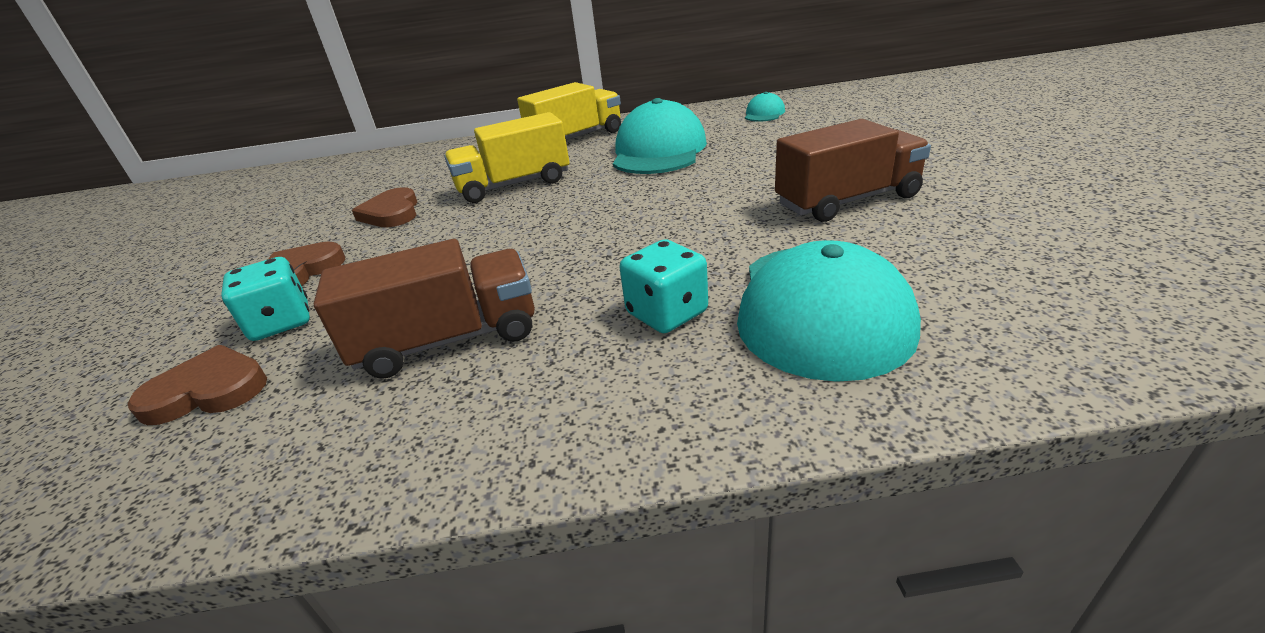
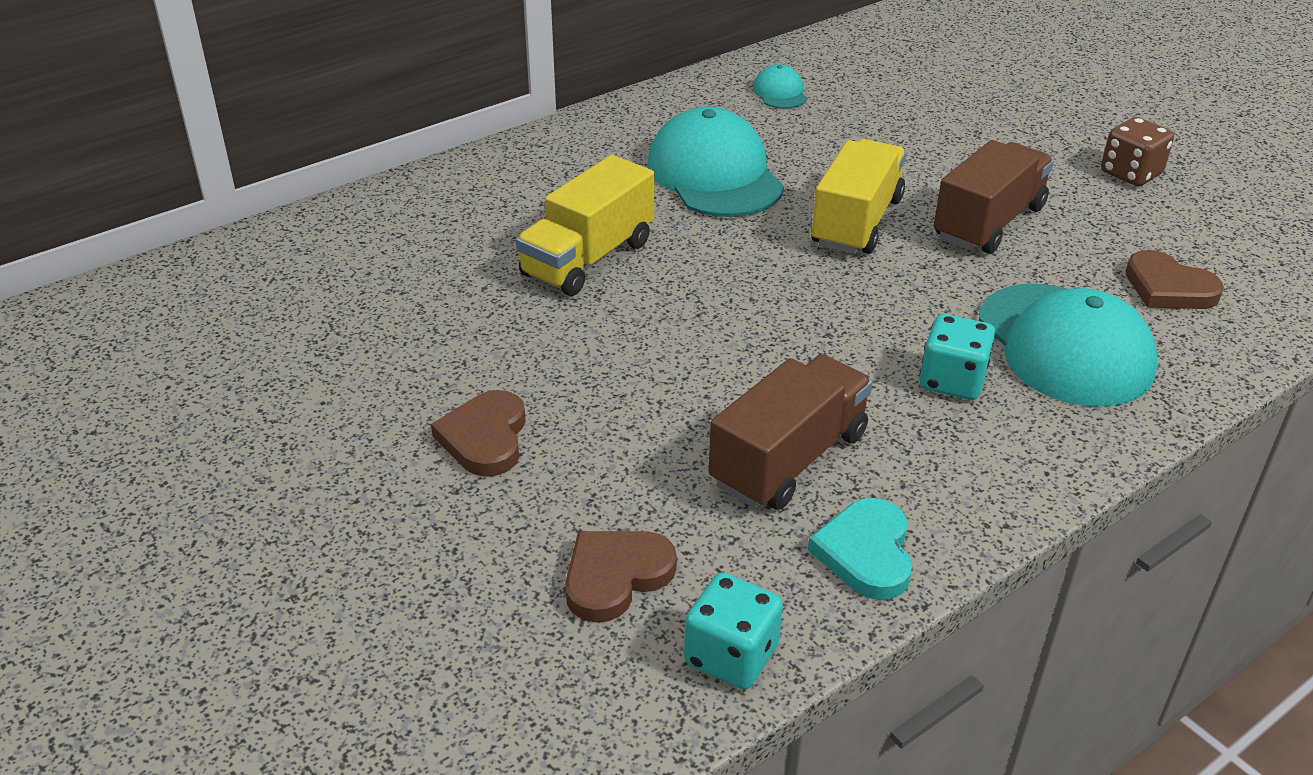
camera: 35 degrees left, 5 degrees up
turquoise dice [221,257,310,341] -> turquoise dice moved to [684,572,783,689]
brown heart [352,187,417,228] -> brown heart moved to [1125,250,1224,309]
yellow truck [517,82,621,140] -> yellow truck moved to [811,139,906,254]
none -> turquoise heart [808,498,912,600]
none -> brown dice [1101,117,1174,186]

